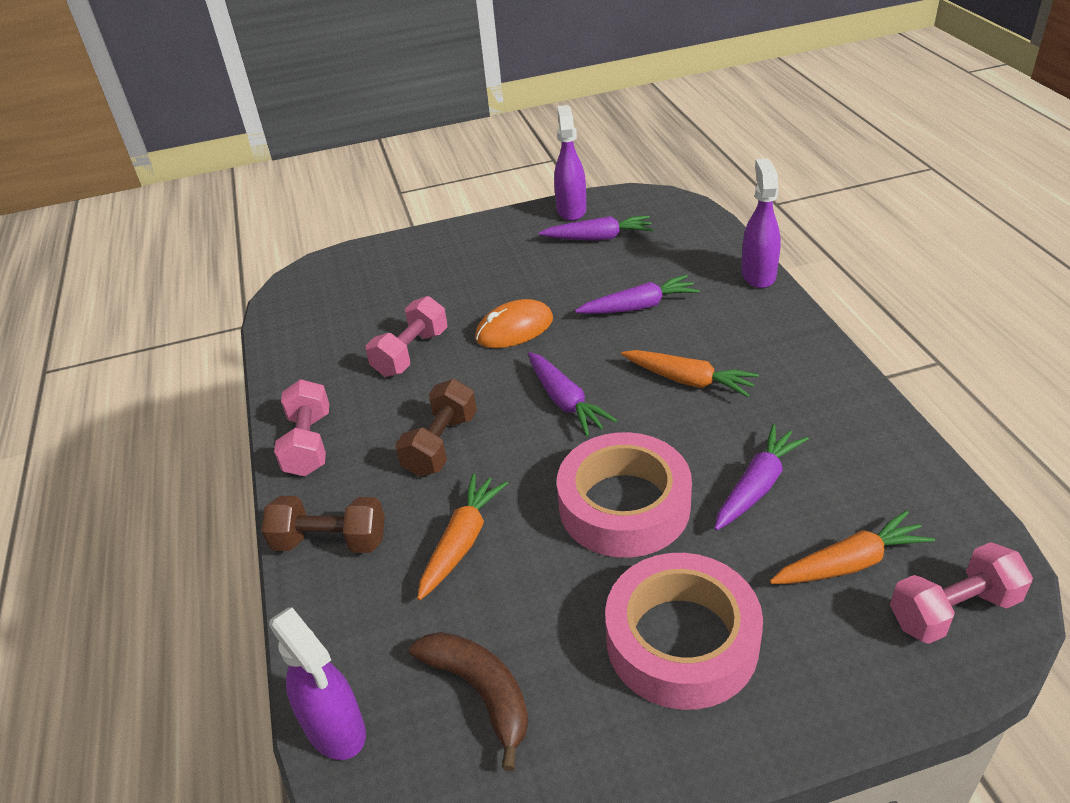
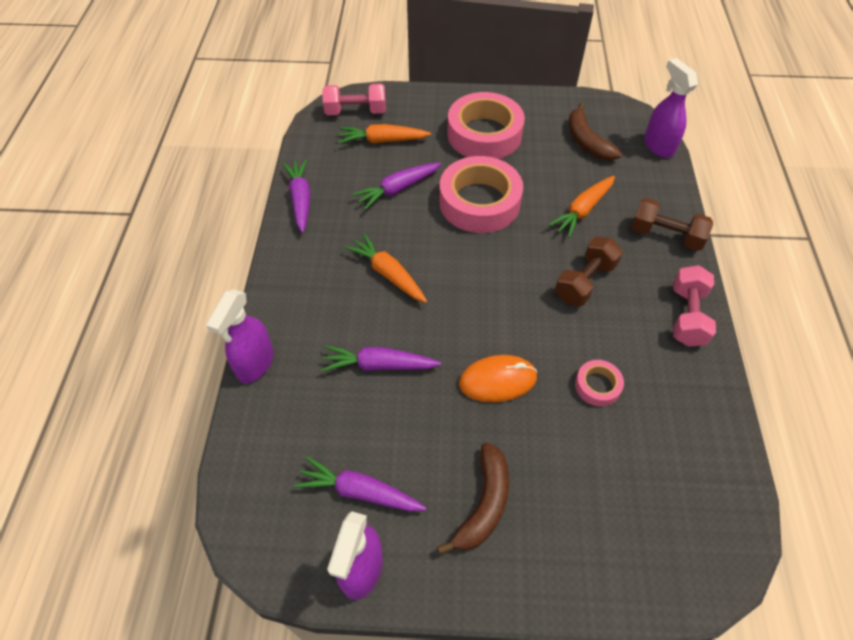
camera: 165 degrees left, 15 degrees up
pink dumbbell [366,296,447,377] -> pink tape [575,360,624,407]
purple carrot [528,352,618,436] -> purple carrot moved to [283,159,311,233]
none -> brown banana [437,442,509,555]

